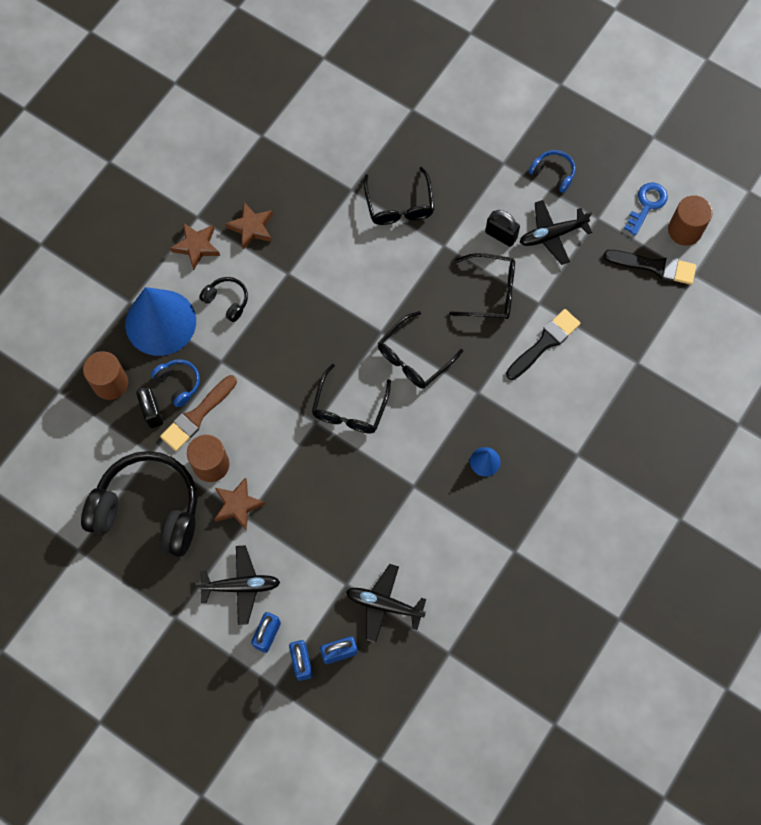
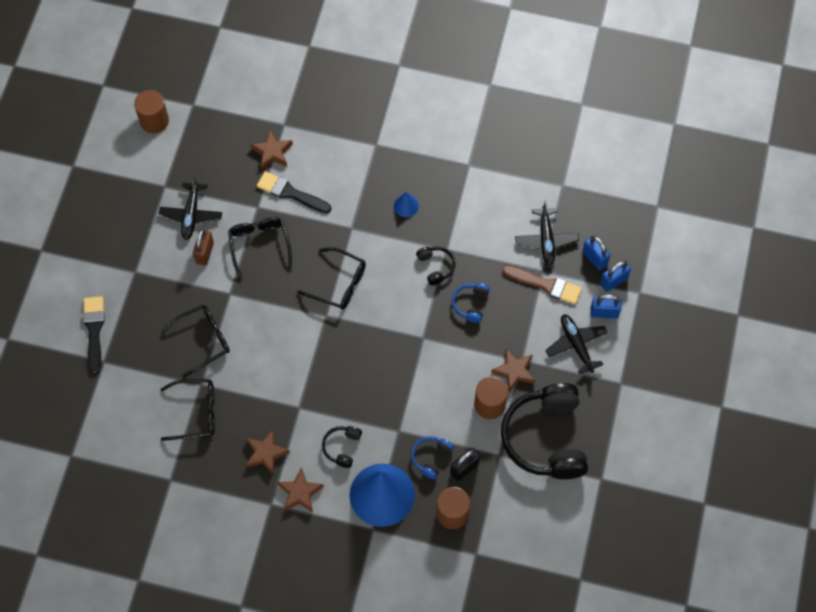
camera: 110 degrees left, 5 degrees down
brown brush [160,375,237,451] -> brown brush moved to [502,265,582,305]
black glasses [312,363,391,433] -> black glasses moved to [161,379,215,441]
black padlock [485,210,520,247] -> brown padlock [193,229,214,265]
black plane [520,200,592,265] -> black plane turned 45 degrees clockwise [159,175,222,240]
blue headphones [529,150,575,193] -> blue headphones moved to [452,283,490,323]
black brush [603,250,696,285] -> black brush moved to [83,296,105,374]
blue key [624,183,668,236] -> none
none -> brown star [251,130,293,170]
none -> black headphones [416,246,455,286]

